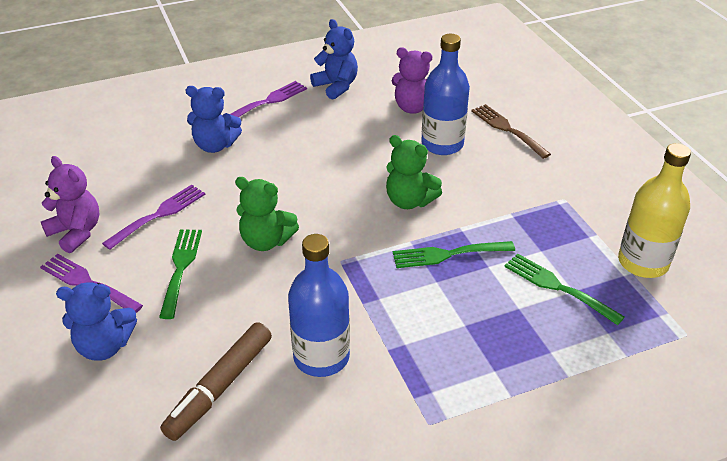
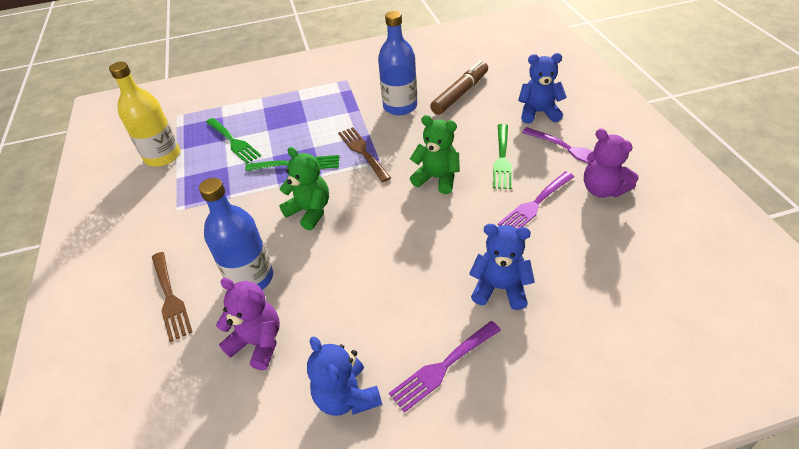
camera: 170 degrees left, 5 degrees up
none -> brown fork [338,127,391,182]

